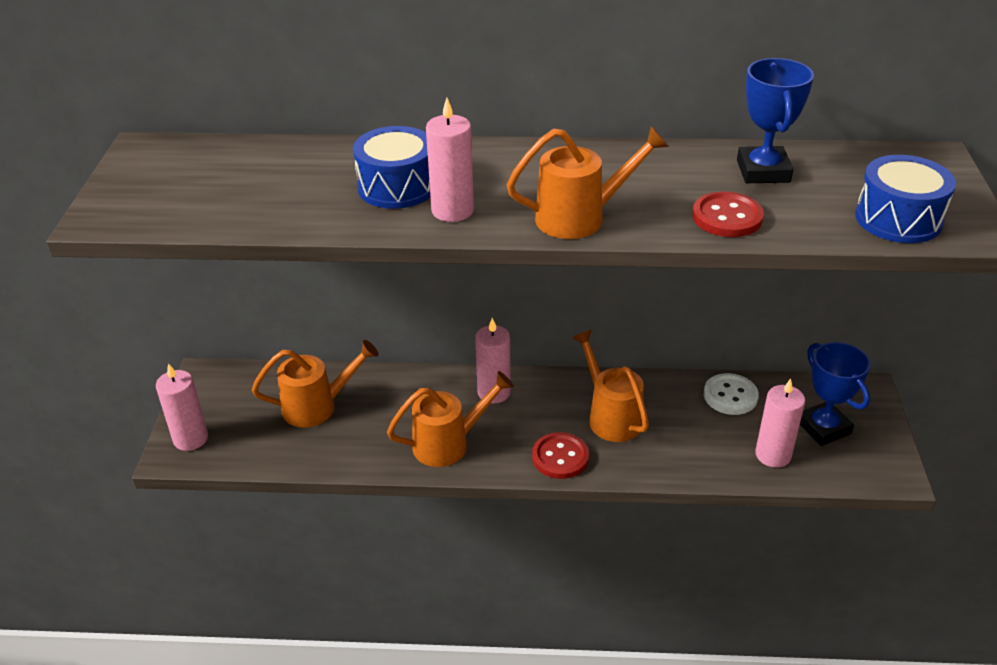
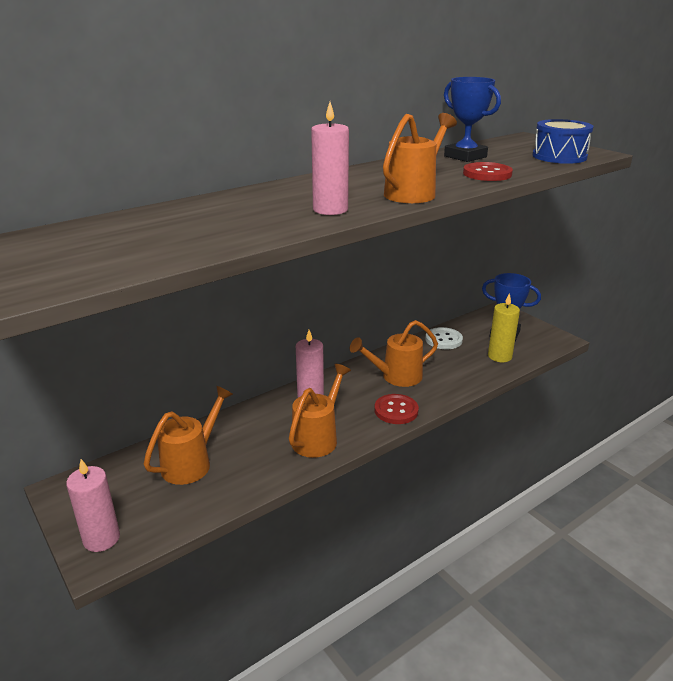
camera: 40 degrees left, 10 degrees down
blue drum [353,126,430,209] -> none
orange watering can [572,330,649,442] -> orange watering can turned 45 degrees counterclockwise [350,320,438,387]
pink candle [755,378,805,468] -> yellow candle [488,293,520,362]

